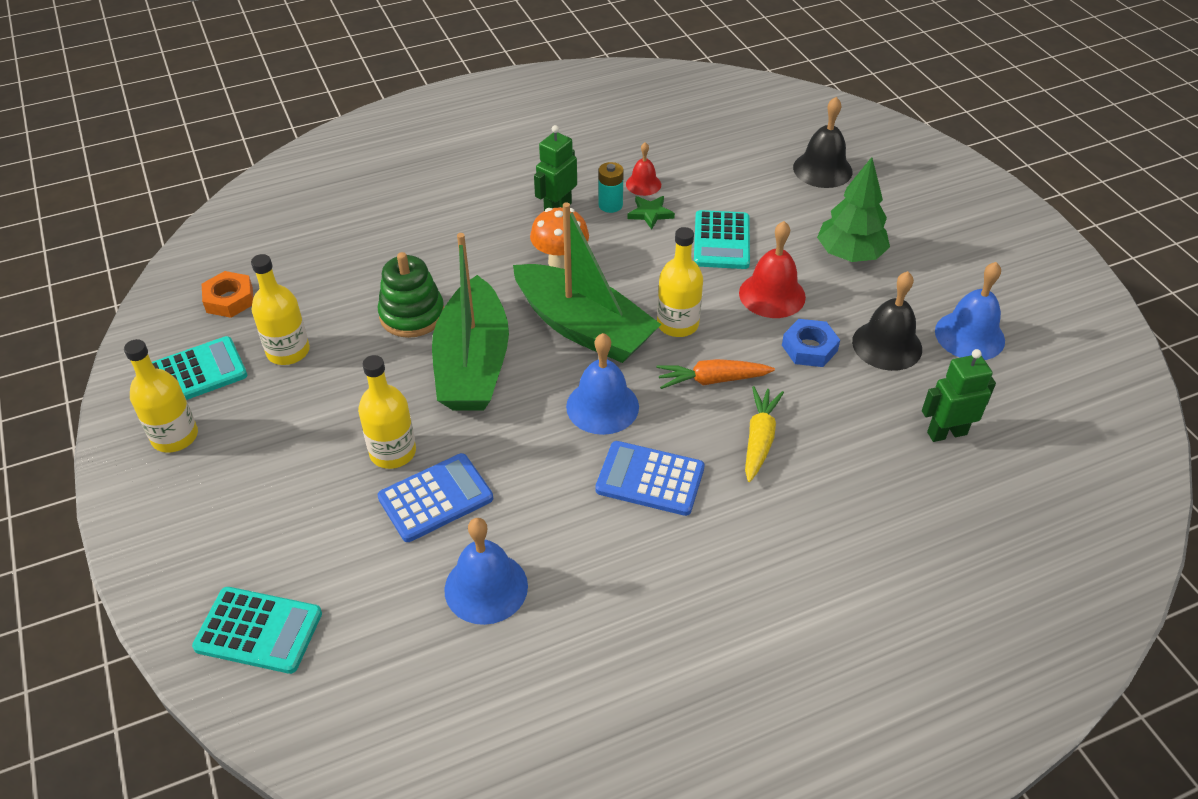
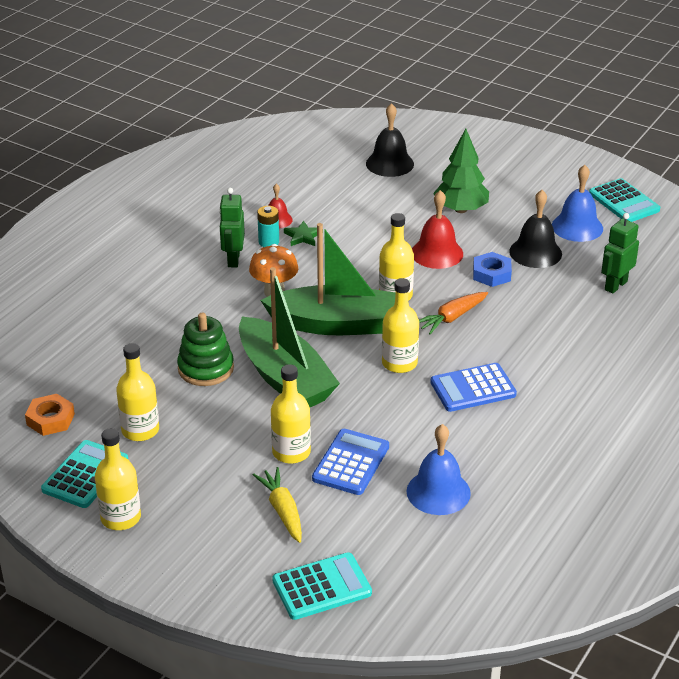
camera: 35 degrees left, 10 degrees down
blue bell [566,333,639,435] -> yellow bottle [382,278,419,373]
turquoise calculator [694,210,750,269] -> turquoise calculator moved to [589,178,660,222]
yellow carrot [745,386,784,482] -> yellow carrot moved to [253,467,302,543]

